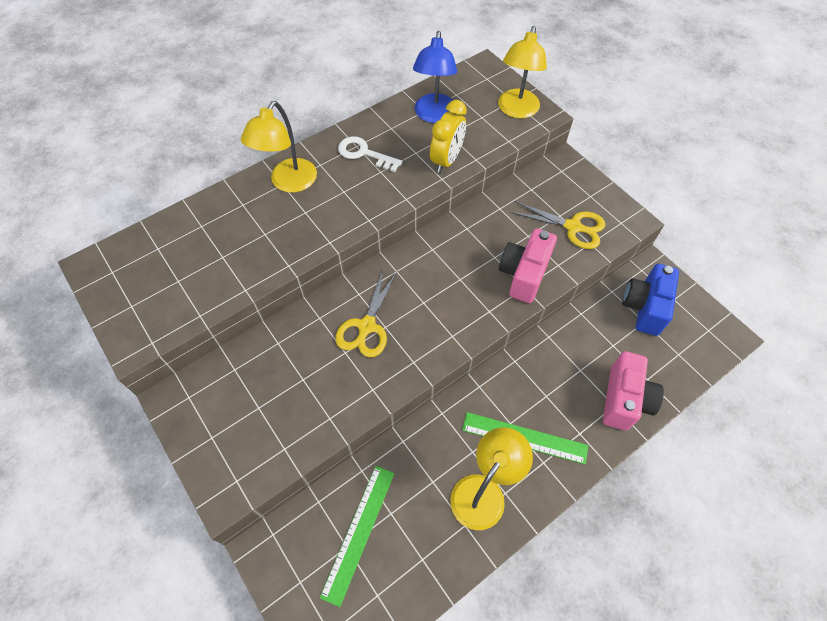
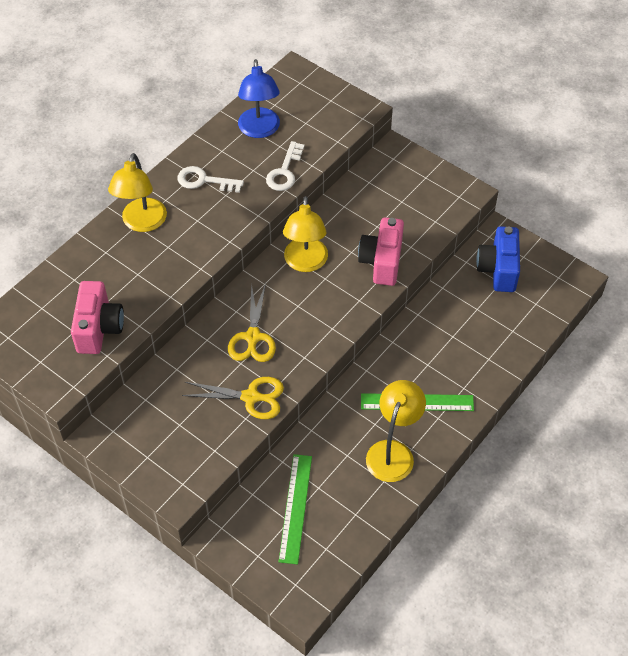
camera: 15 degrees left, 5 degrees down
yellow clock [430,100,467,173] -> white key [266,141,305,191]
yellow lamp [498,26,547,118] -> yellow lamp moved to [283,196,328,272]
yellow scissors [510,201,605,249] -> yellow scissors moved to [182,377,284,419]
pink camera [603,351,664,430] -> pink camera moved to [71,281,124,354]

